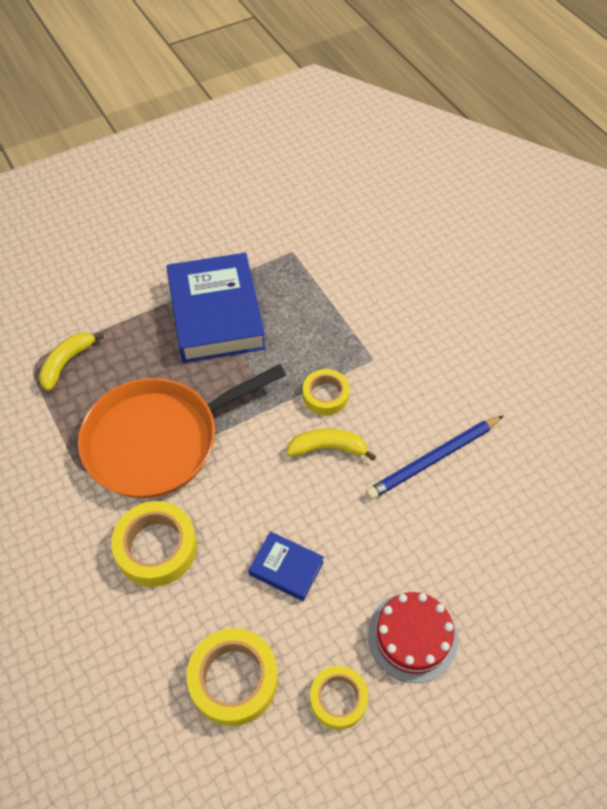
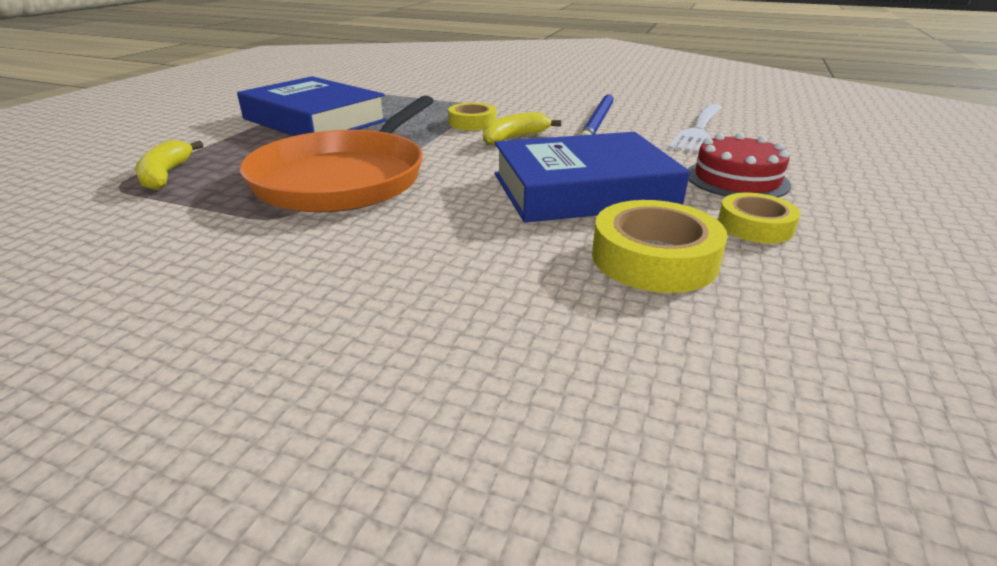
camera: 40 degrees left, 25 degrees down
yellow tape [111,501,197,587] -> none
blue book [249,531,324,601] -> blue book [495,132,690,223], size x2.14
none -> white fork [668,104,722,154]

